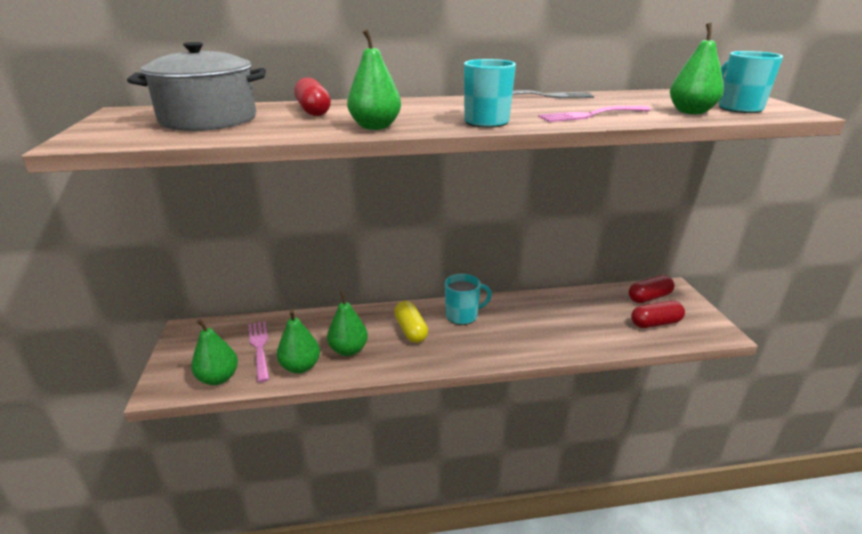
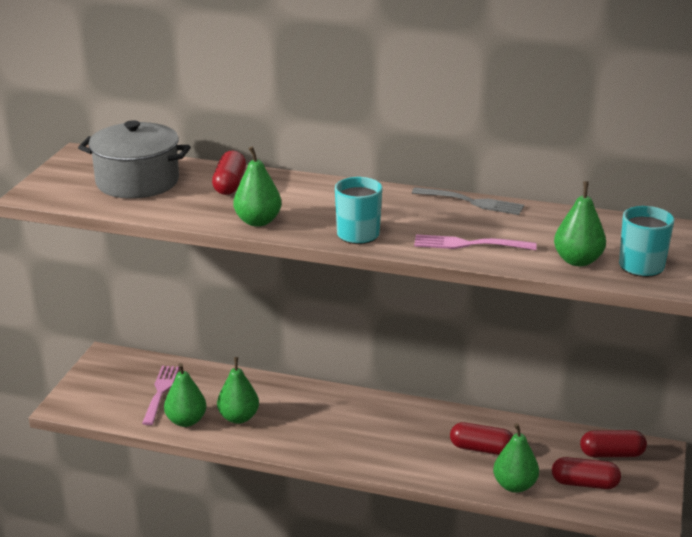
camera: 25 degrees right, 0 degrees up
green pear [191,319,238,385] -> green pear moved to [493,423,539,493]
yellow capsule [394,301,428,343] -> none
turquoise mug [445,274,492,325] -> none
none -> red capsule [450,422,513,455]

